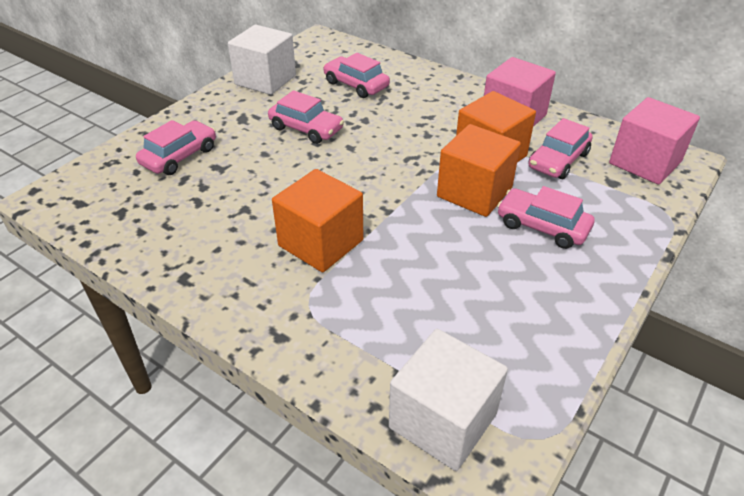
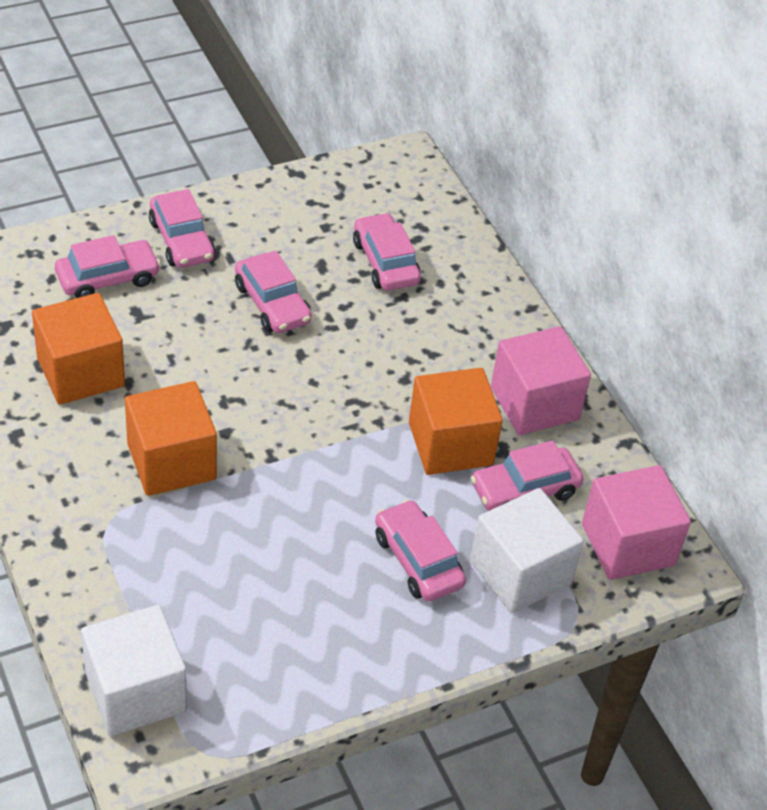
camera: 25 degrees right, 5 degrees up
white cube [228,25,296,95] -> white cube moved to [470,488,584,613]
orange cube [437,124,521,217] -> orange cube moved to [32,293,125,405]
none -> pink car [149,189,215,268]

